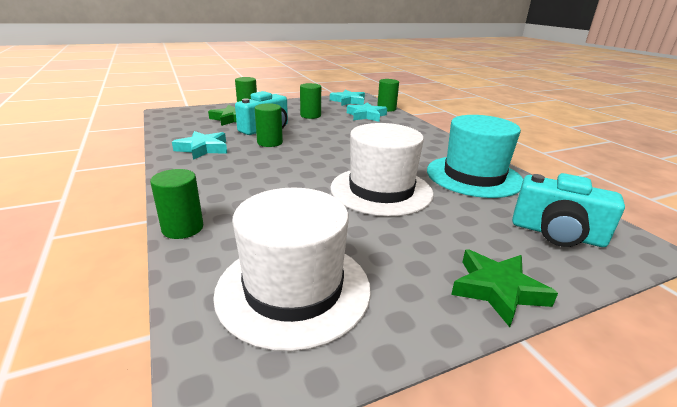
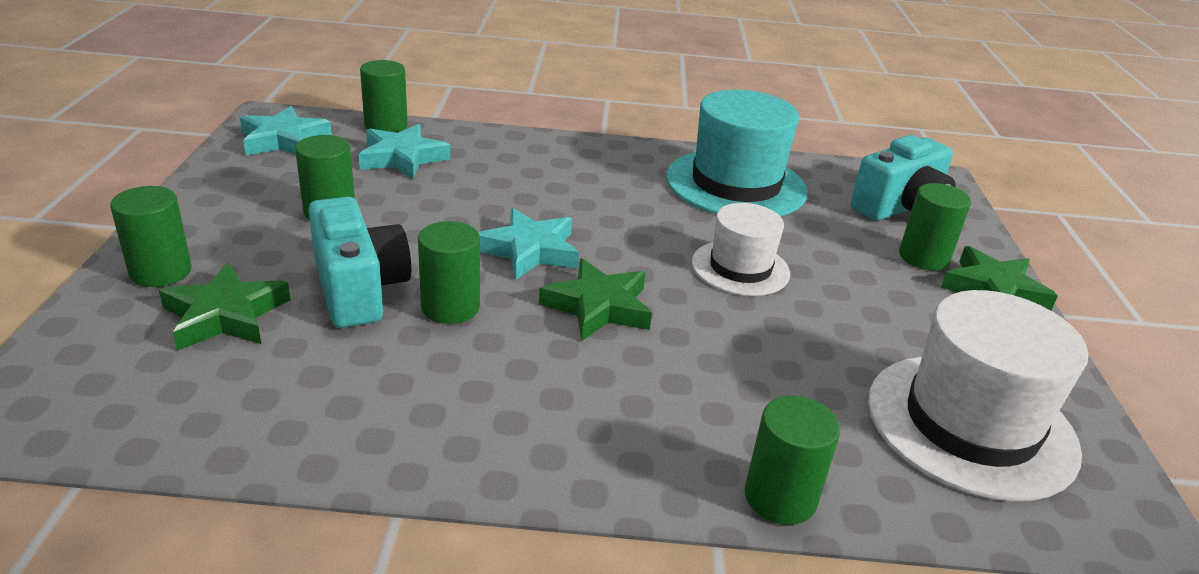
camera: 65 degrees left, 5 degrees up
turquoise star [172,131,227,160] -> turquoise star moved to [478,208,579,280]
white hat [330,123,434,216] -> white hat [692,203,790,296], size x0.60
none -> green star [539,258,652,341]
none -> green cylinder [899,183,971,270]

